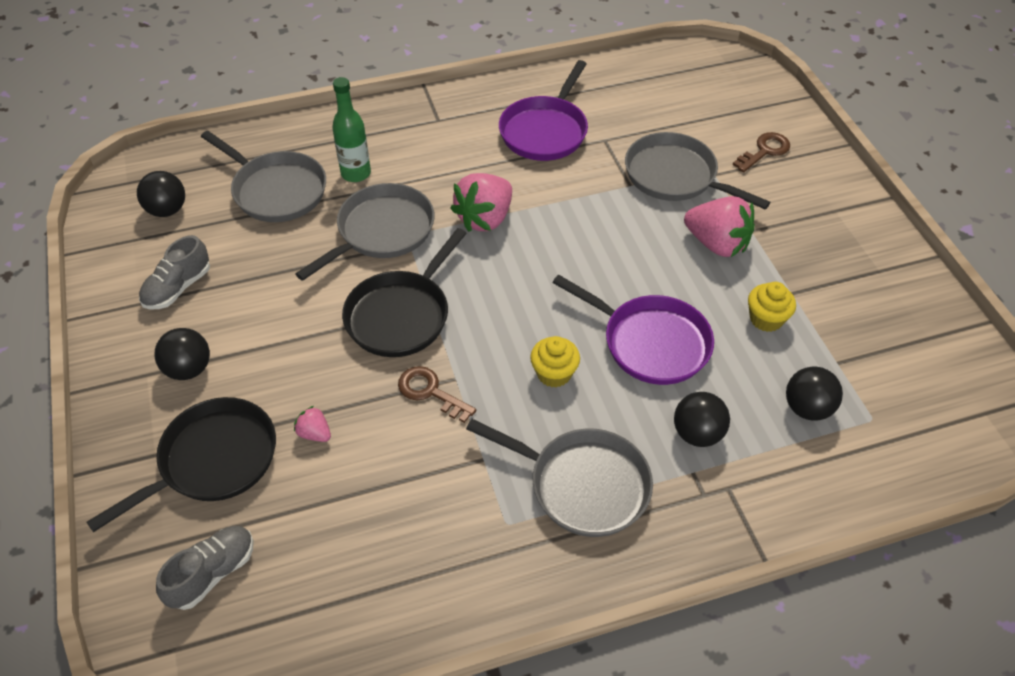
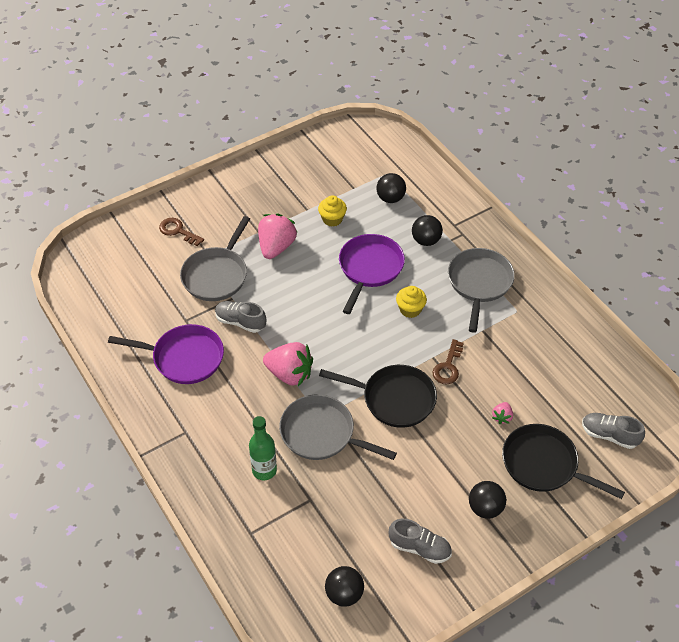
camera: 105 degrees left, 0 degrees up
grey pan [201,131,326,222] -> none
none -> grey shoe [215,301,266,333]

